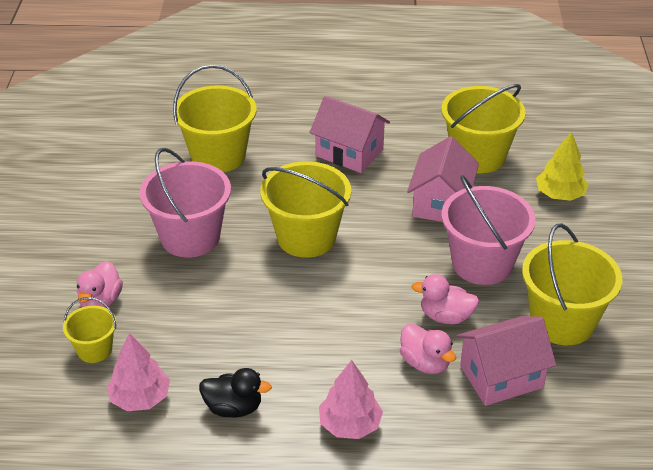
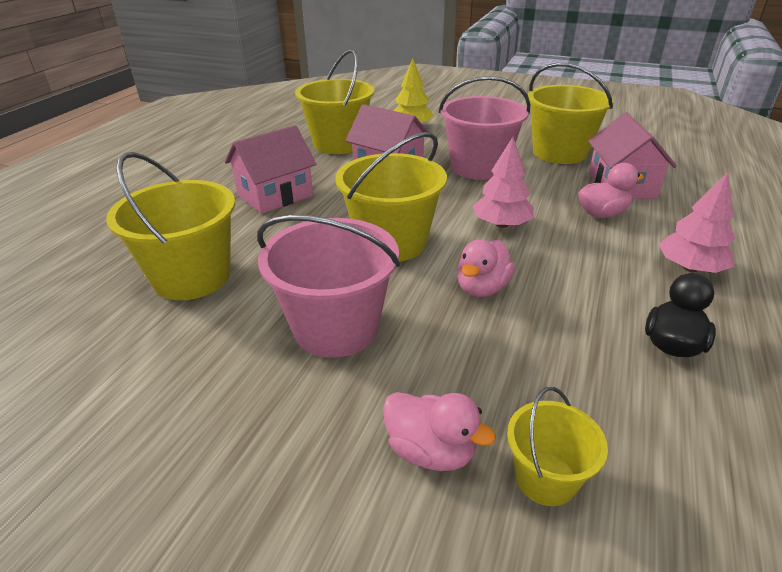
camera: 70 degrees left, 5 degrees down
pink tree [107,333,170,411] -> pink tree moved to [473,137,534,228]
pink duck [412,274,479,324] -> pink duck moved to [457,240,515,297]

